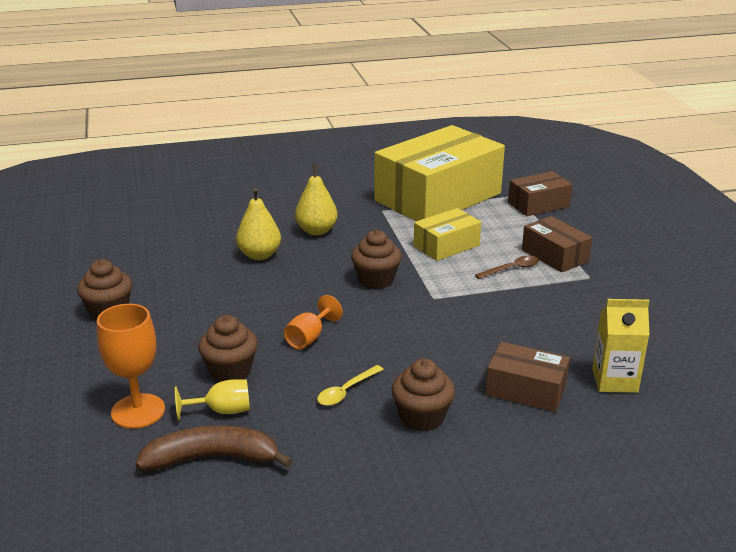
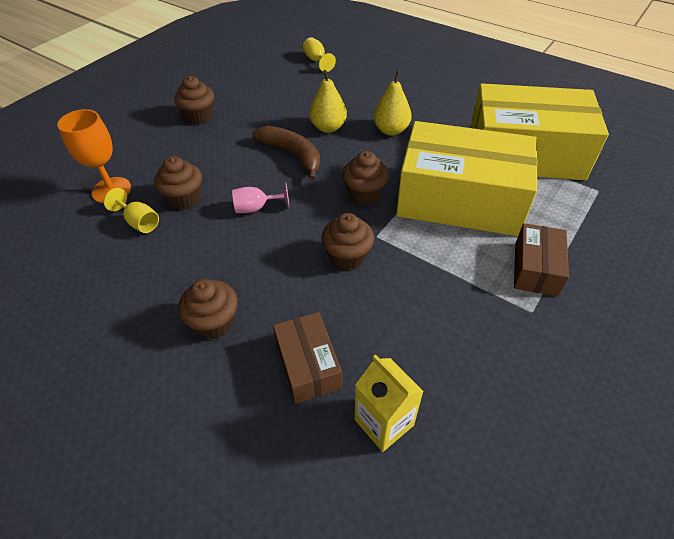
camera: 50 degrees right, 20 degrees up
brown banana [135,425,293,470] -> brown banana moved to [252,126,320,181]
orange goblet [284,295,343,349] -> pink goblet [232,183,290,213]
yellow spoon [317,365,384,406] -> none
yellow box [414,208,481,261] -> yellow box [396,121,538,236], size x2.14
brown spoon [475,256,539,279] -> none
brown box [508,171,572,216] -> none
none -> yellow goblet [303,37,336,72]
none -> brown cupcake [321,213,374,270]

